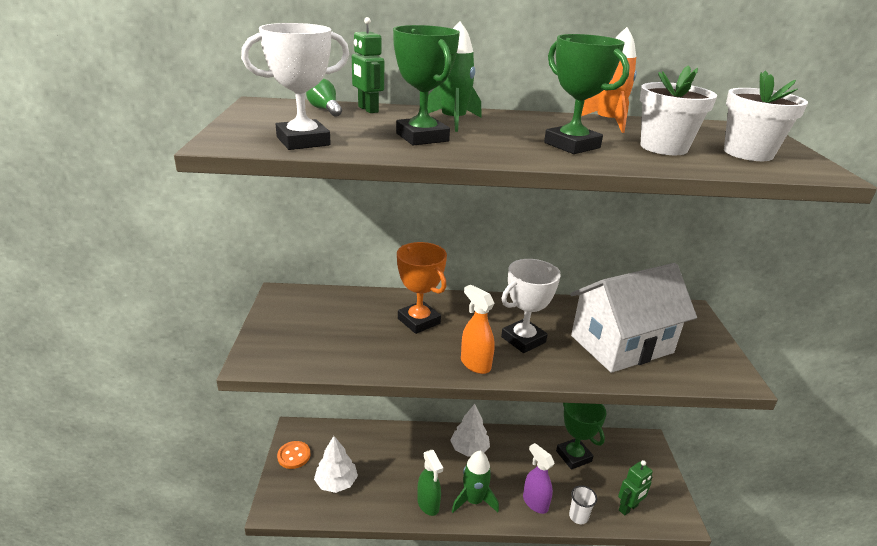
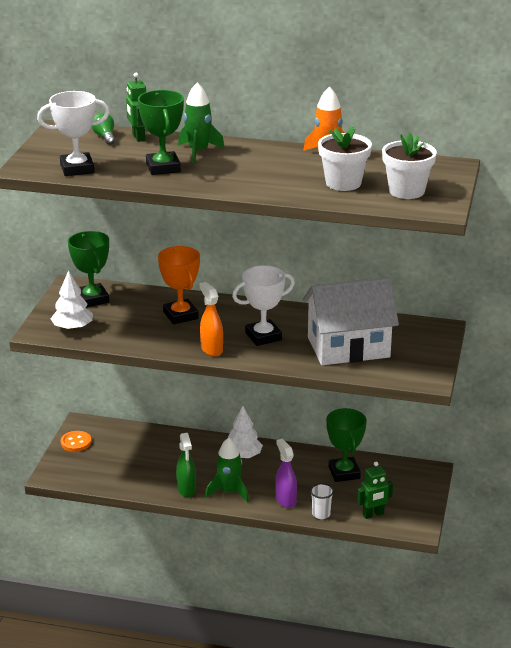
camera: 15 degrees right, 0 degrees up
white tree [314,436,358,493] -> white tree moved to [51,270,93,330]
green trophy [544,34,630,154] -> green trophy moved to [68,231,109,307]

